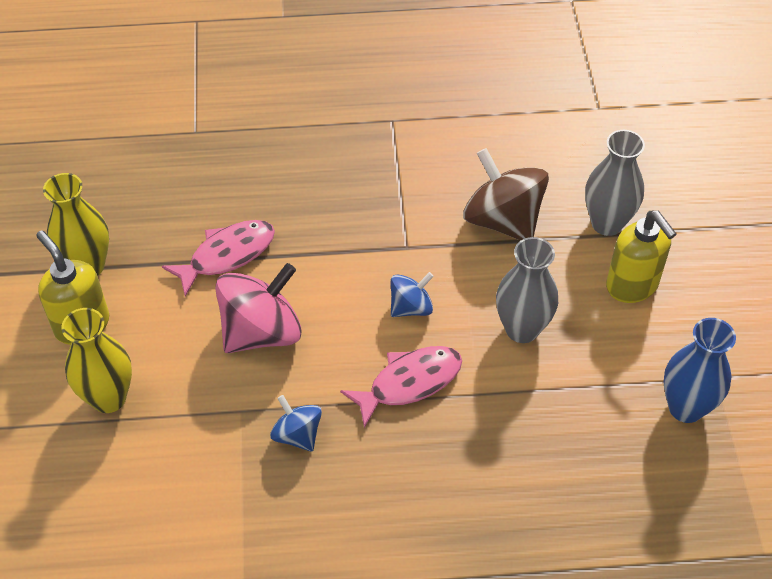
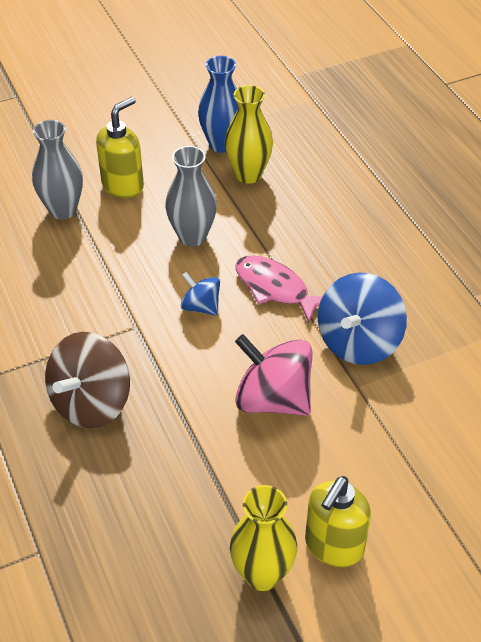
camera: 110 degrees left, 5 degrees down
yellow vase [61,308,132,413] -> yellow vase moved to [225,85,273,184]
pink fish [162,220,275,297] -> none
blue spinning top [270,395,322,452] -> blue spinning top [318,273,407,365], size x1.83
brown spinning top [463,148,549,240] -> brown spinning top moved to [45,332,130,428]

